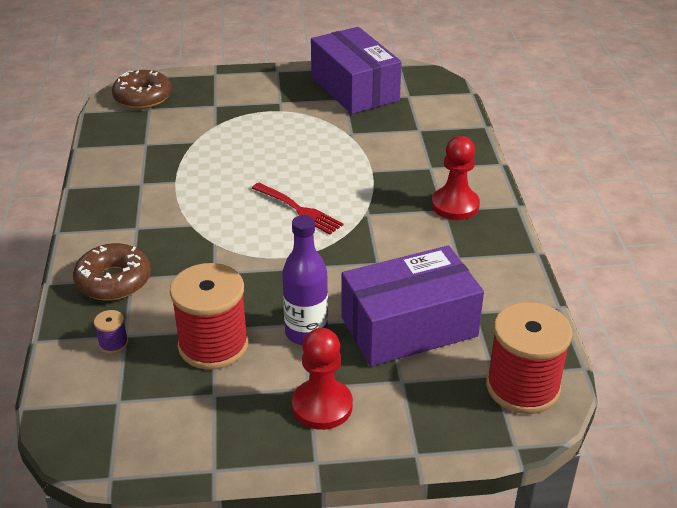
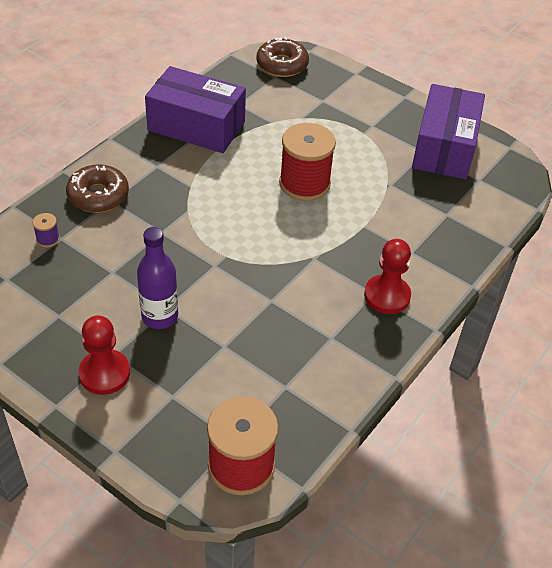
camera: 40 degrees right, 10 degrees up
red spool [170,263,248,370] -> red spool moved to [279,123,336,201]
red fork [252,183,344,234] -> none
purple box [341,246,484,367] -> purple box moved to [145,66,246,153]

